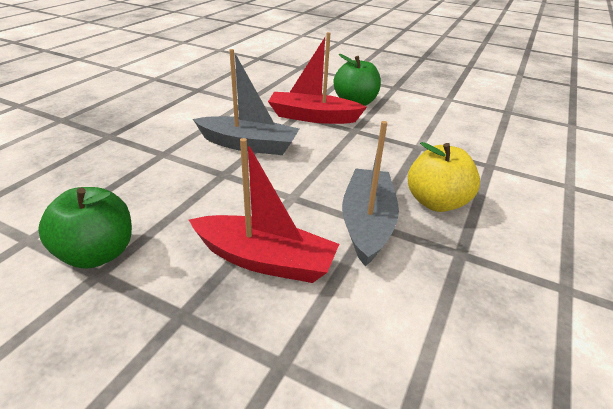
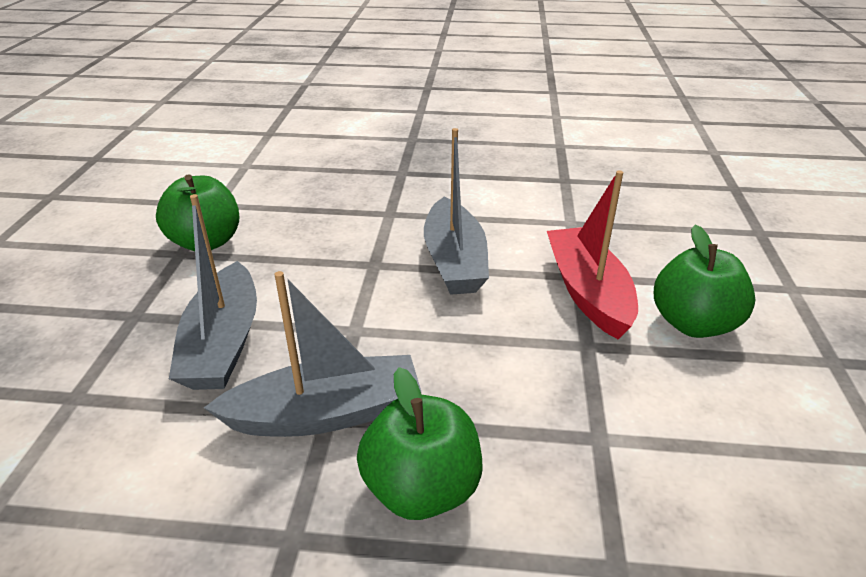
camera: 70 degrees right, 0 degrees up
red boat [189,138,339,283] -> grey boat [169,194,257,390]
yellow apple [408,142,480,212] -> green apple [357,367,482,520]

